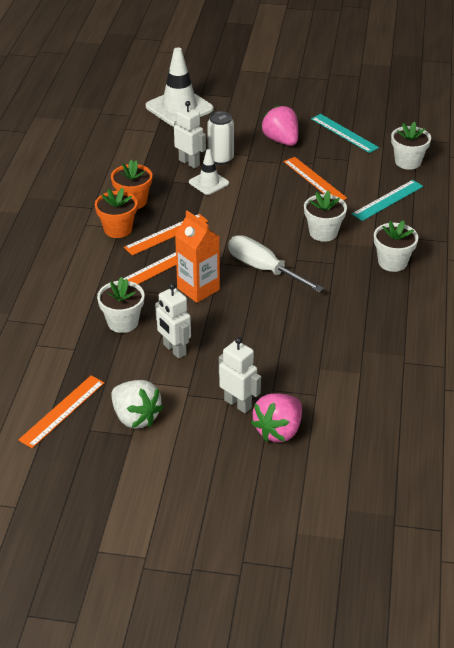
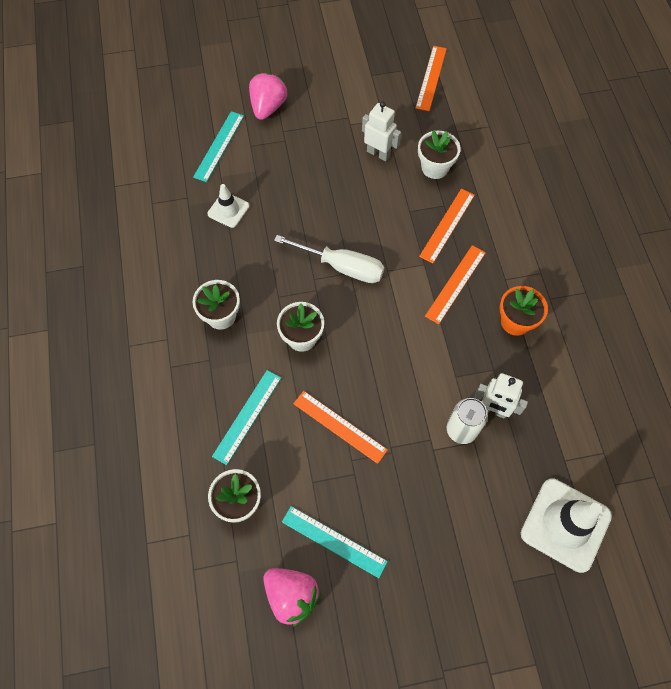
camera: 160 degrees right, 25 degrees up
orange flower pot [95,188,138,238] -> none
white strawberry [111,380,163,429] -> none
orange carton [175,211,220,303] -> none
white traffic cone [189,149,229,195] -> white traffic cone moved to [208,184,249,228]
white robot [219,337,261,413] -> none
pink strawberry [261,105,298,146] -> pink strawberry moved to [263,568,321,627]
none -> turquoise ruler [193,111,244,182]

